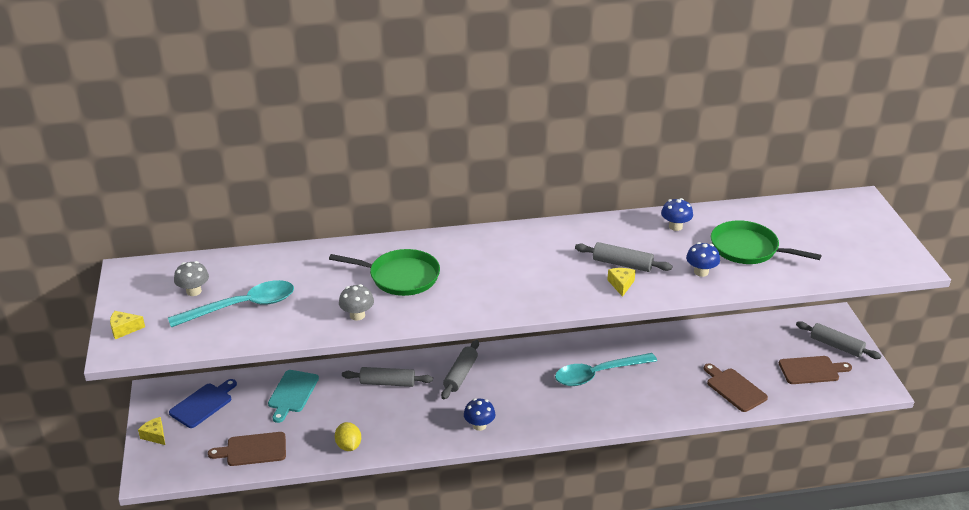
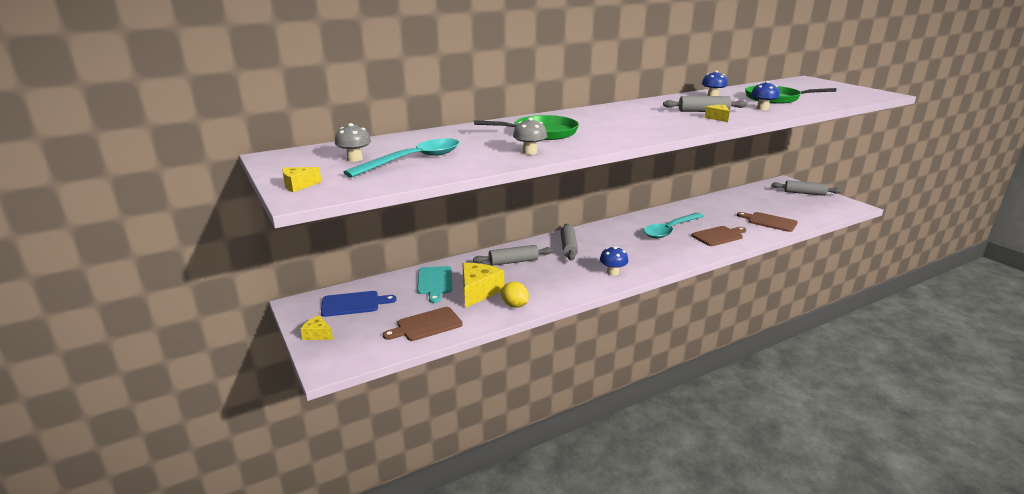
camera: 20 degrees left, 10 degrees down
blue cutting board [169,379,237,428] -> blue cutting board turned 60 degrees clockwise [321,291,397,317]
brown cutting board [779,356,852,384] -> brown cutting board moved to [691,226,746,246]
none -> yellow cheese [462,263,504,308]

